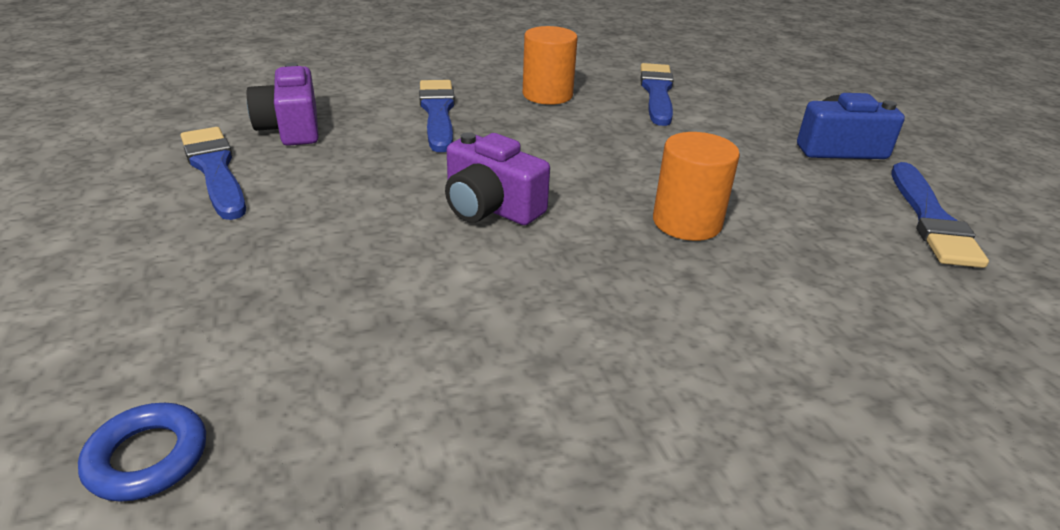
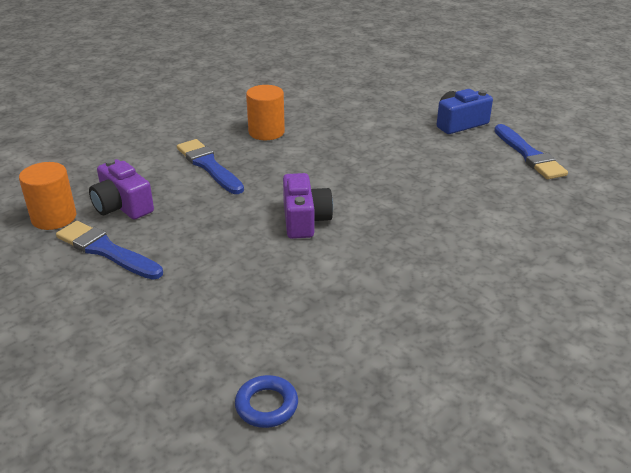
camera: 25 degrees left, 0 degrees up
purple camera [445,132,550,225] -> purple camera turned 105 degrees counterclockwise [283,173,333,239]
blue brush [640,63,674,126] -> none
orange cylinder [653,132,740,241] -> orange cylinder moved to [19,162,76,230]

